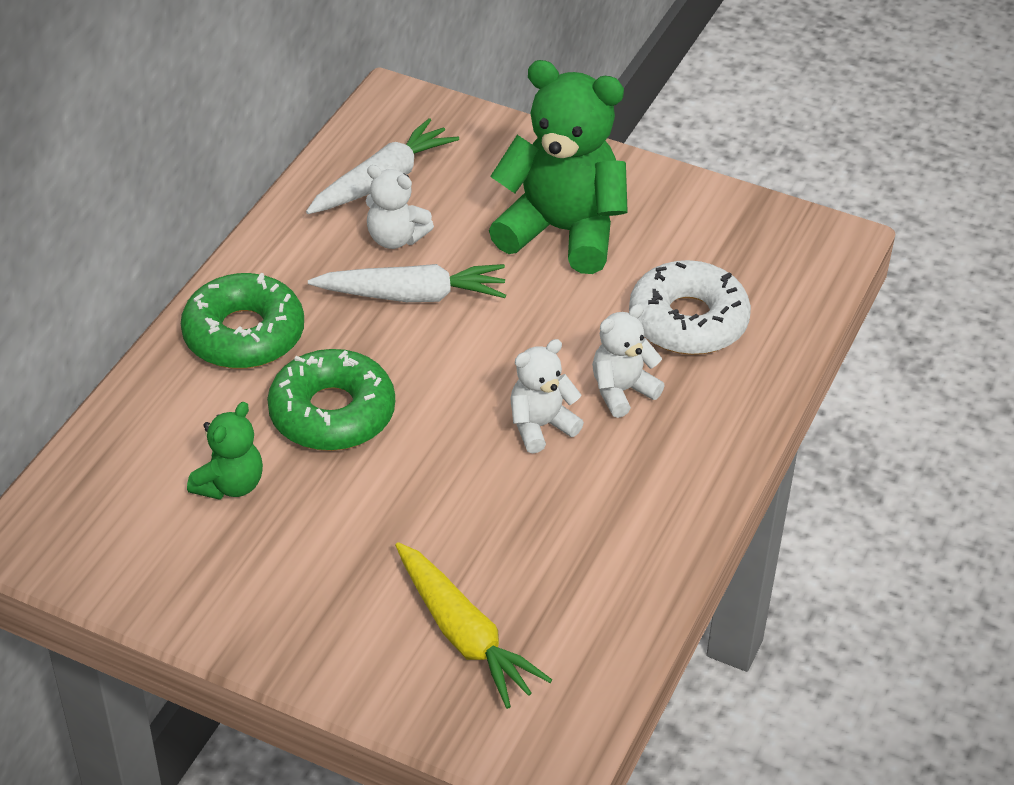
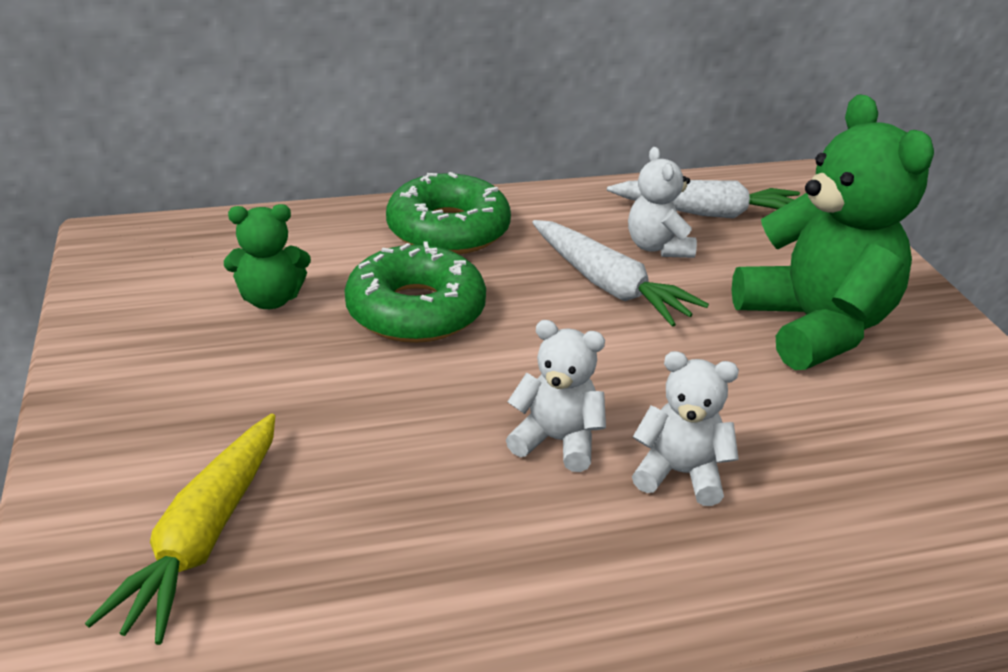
camera: 50 degrees right, 10 degrees down
white donut [629,260,751,355] -> none

